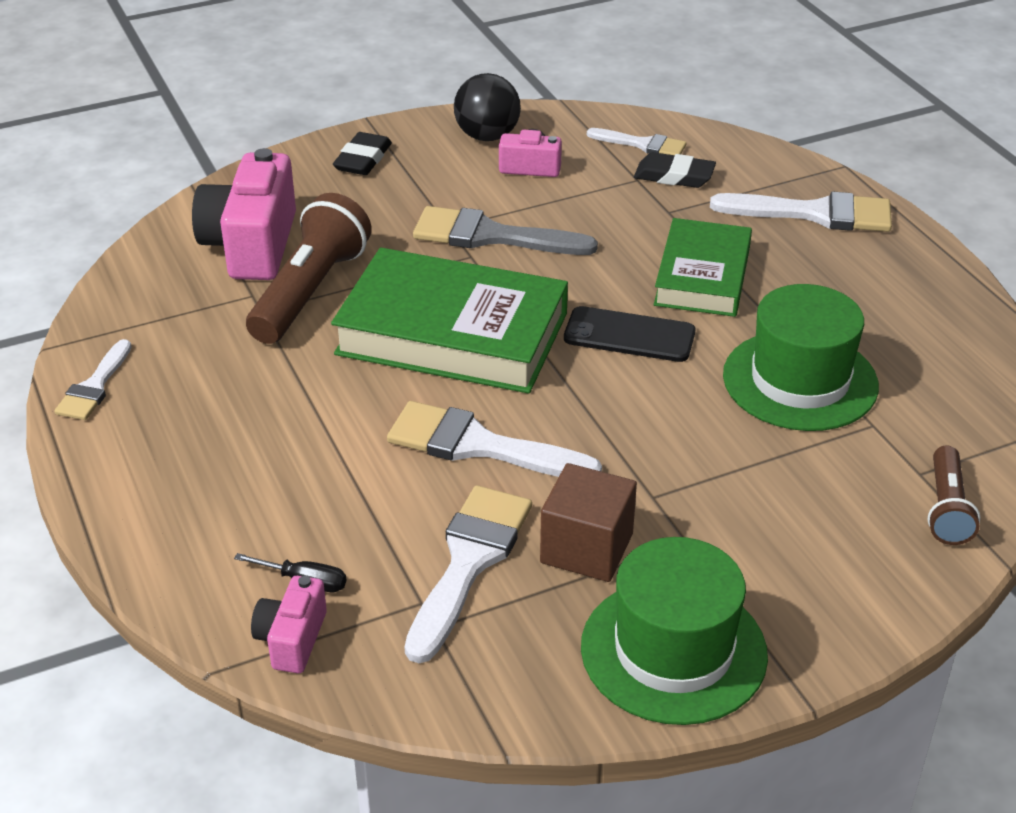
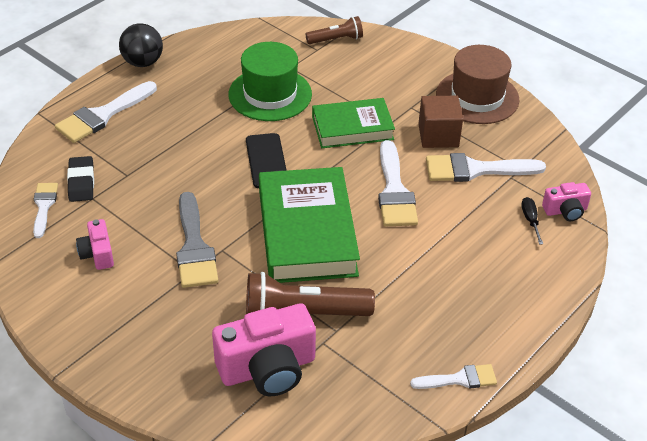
camera: 115 degrees left, 5 degrees up
black eraser [333,132,392,175] -> none
black ball [454,73,521,141] -> black ball moved to [119,23,163,67]
green hat [581,537,768,725] -> brown hat [436,45,520,124]
green book [654,218,752,317] -> green book moved to [312,98,395,148]
white brush [710,192,892,232] -> white brush turned 120 degrees counterclockwise [55,81,157,143]

